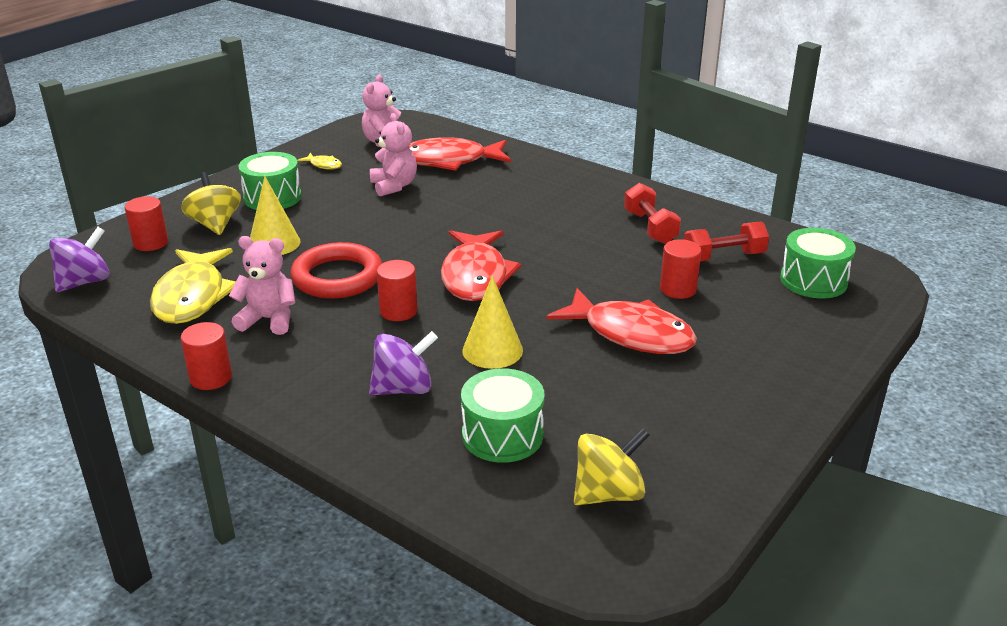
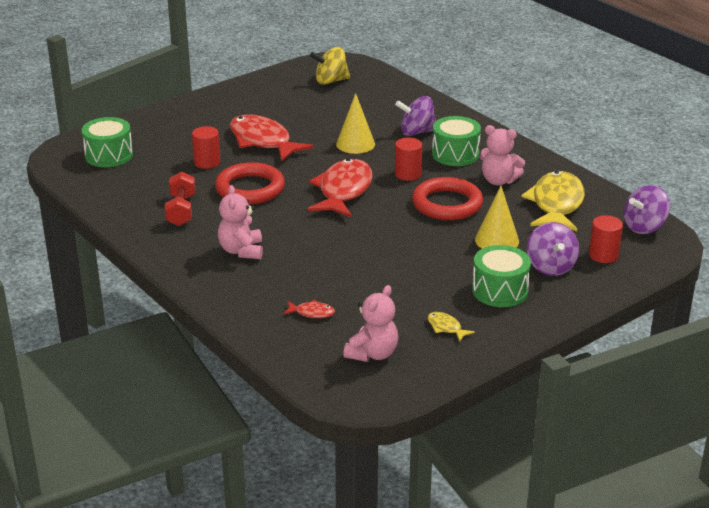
camera: 165 degrees left, 0 degrees up
yellow spinning top [181,172,241,235] -> purple spinning top [527,222,579,276]
red cylinder [181,322,232,390] -> none
pink teddy bear [370,113,417,197] -> pink teddy bear moved to [218,185,263,259]
red fish [408,137,511,171] -> red fish [283,300,335,318], size x0.42
green drum [461,368,544,463] -> green drum moved to [432,116,481,166]
red dumbbell [684,221,769,261] -> none
none -> red ring [215,162,285,204]

